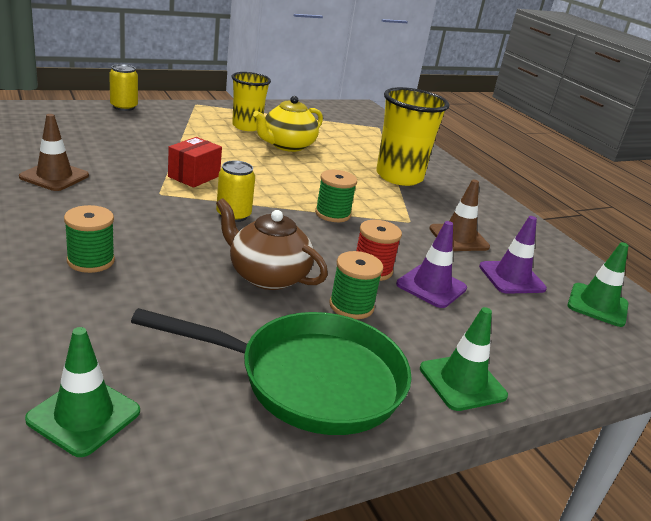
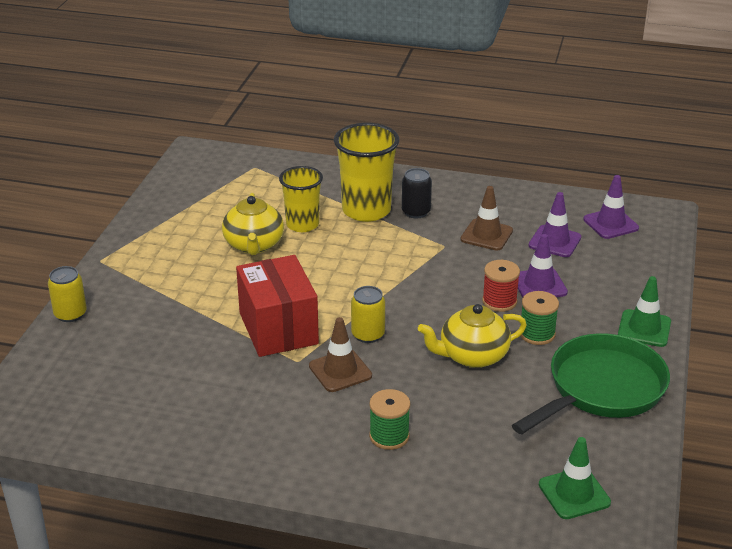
camera: 45 degrees left, 5 degrees up
brown traffic cone [19,114,89,191] -> brown traffic cone moved to [309,317,372,392]
red box [168,137,222,188] -> red box [236,255,319,357], size x1.77
brown teapot [216,198,328,290] -> yellow teapot [418,304,527,368]
yellow cup [231,72,271,131] -> yellow cup moved to [279,166,323,232]
green spool [315,170,357,222] -> none
green traffic cone [567,242,629,327] -> purple traffic cone [583,175,639,239]
none -> black can [402,168,432,219]

